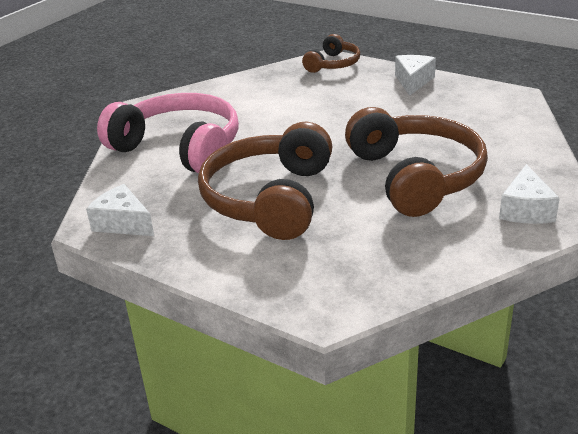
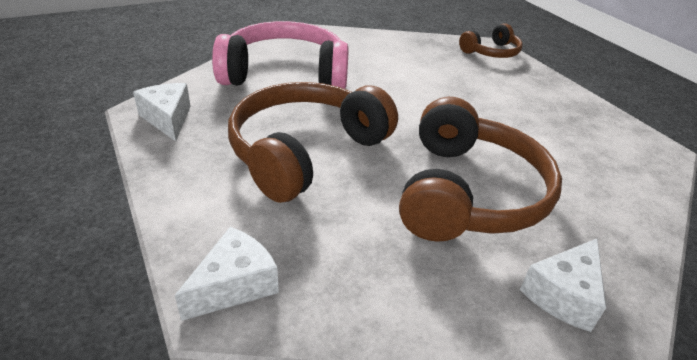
camera: 25 degrees right, 5 degrees up
pink headphones [97,93,239,173] -> pink headphones turned 60 degrees counterclockwise [212,21,349,89]
white cheese [395,55,436,96] -> white cheese moved to [175,227,279,321]

